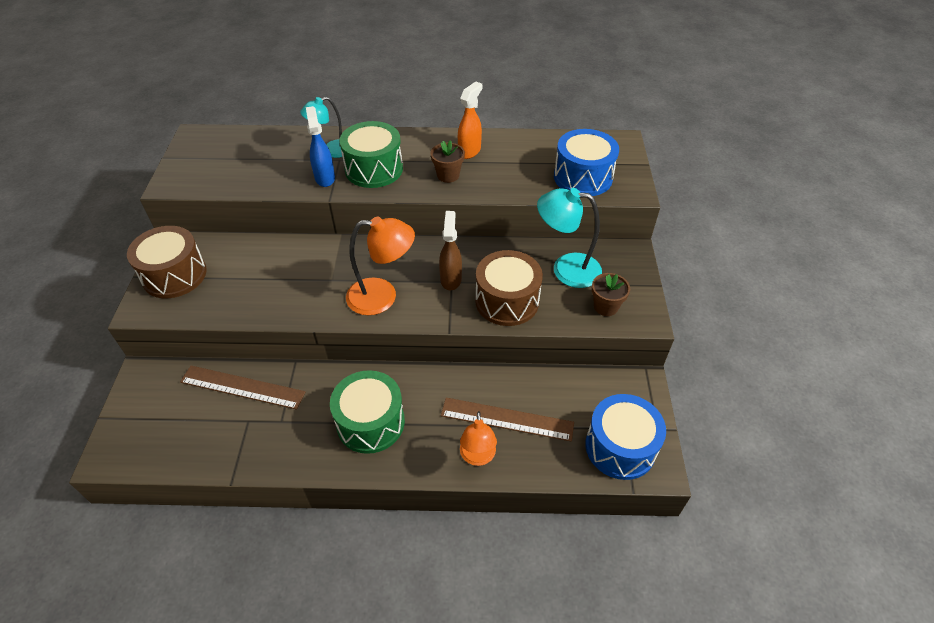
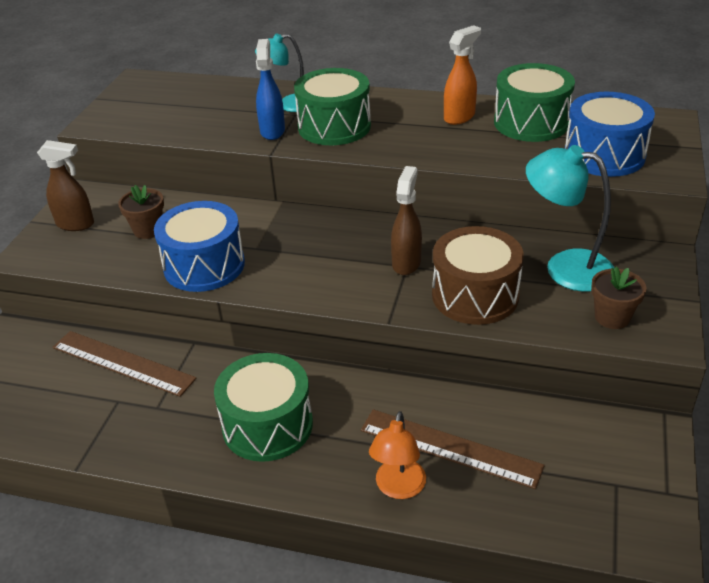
camera: 15 degrees right, 10 degrees down
brown drum [127,226,207,298] -> brown spray bottle [37,140,94,231]
orange lamp [346,216,415,315] -> none
brown flower pot [430,140,465,183] -> brown flower pot moved to [118,185,164,239]
blue drum [585,394,666,480] -> blue drum moved to [154,201,245,292]
none -> green drum [494,63,575,142]

